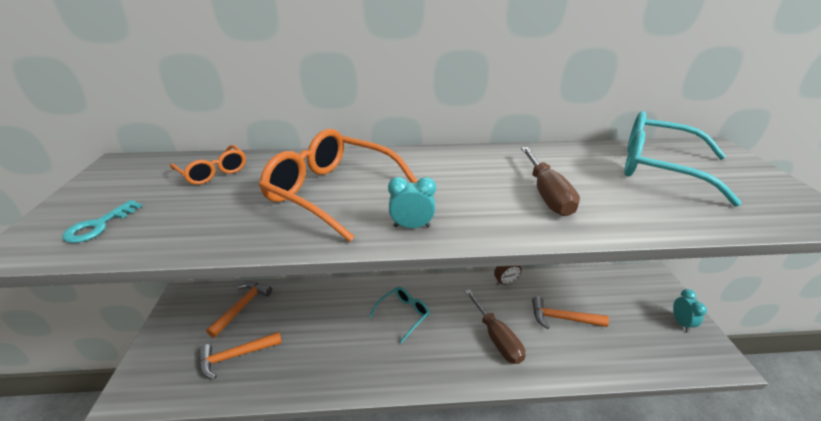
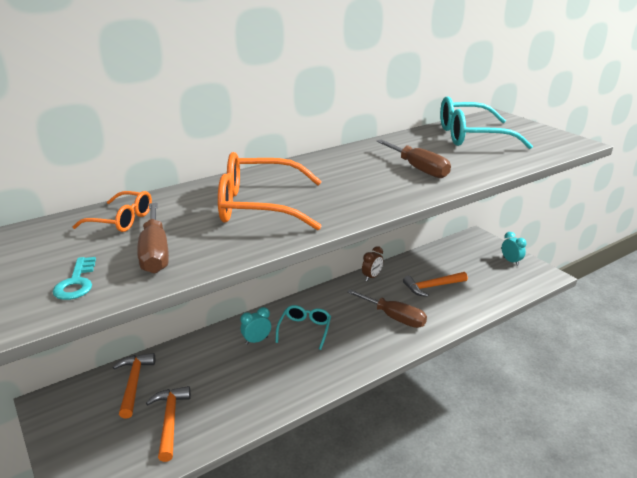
camera: 30 degrees left, 5 degrees down
orange hammer [199,332,282,379] -> orange hammer turned 135 degrees clockwise [146,386,191,462]
turquoise clock [388,177,436,228] -> turquoise clock moved to [240,307,271,345]
none -> brown screwdriver [137,203,169,274]

